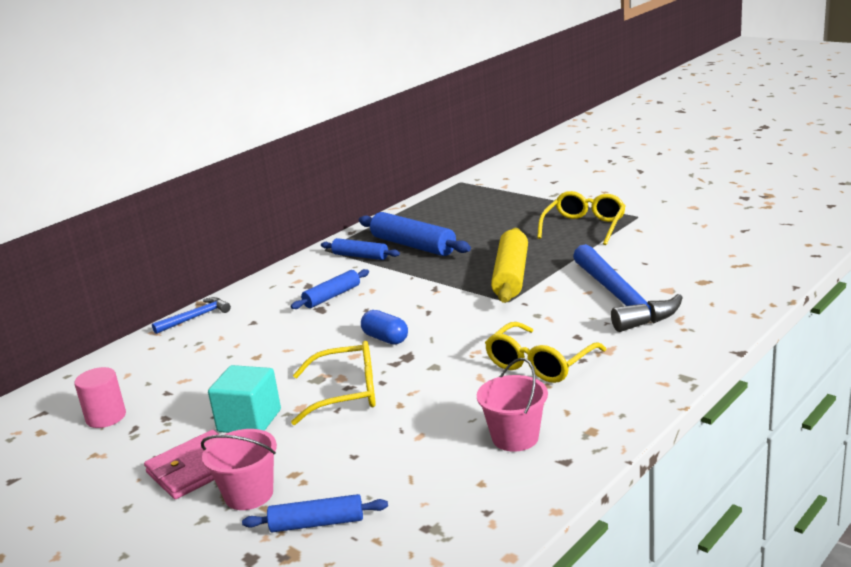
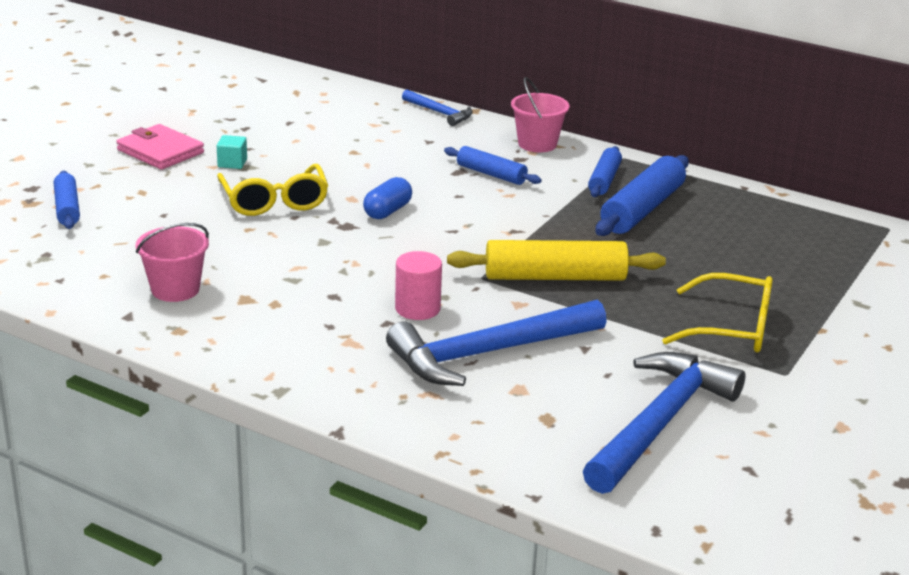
camera: 75 degrees right, 5 degrees up
pink cylinder [74,367,126,428] -> pink cylinder moved to [395,251,442,320]
pink bucket [201,429,277,510] -> pink bucket moved to [511,77,570,152]
turquoise cube [208,365,281,433] -> turquoise cube [217,135,247,169], size x0.54
yellow glasses [485,322,607,383] -> none
none -> blue hammer [583,352,745,494]

